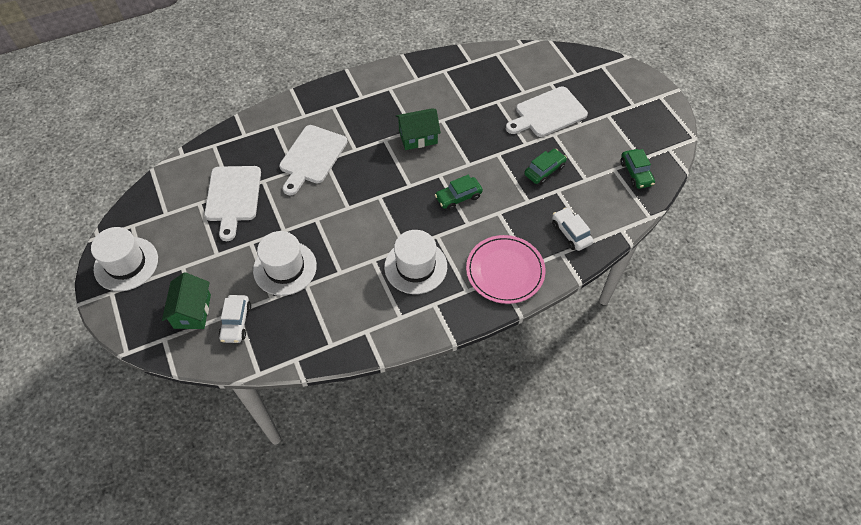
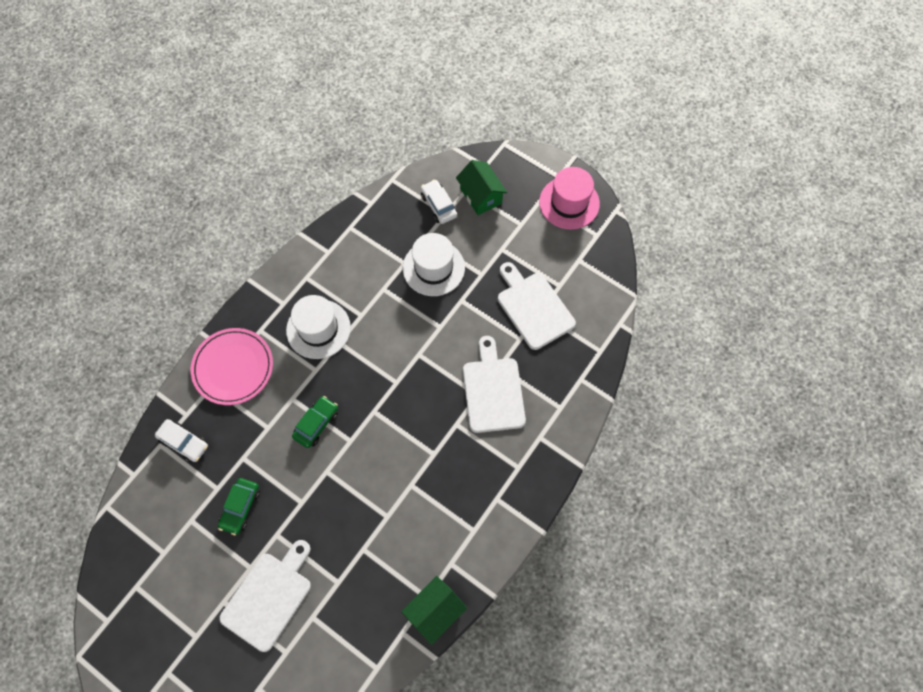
camera: 150 degrees right, 10 degrees up
white hat [91,227,158,291] -> pink hat [539,167,600,230]
green house [396,108,441,150] -> green house moved to [401,576,467,645]
green car [621,149,655,189] -> none

